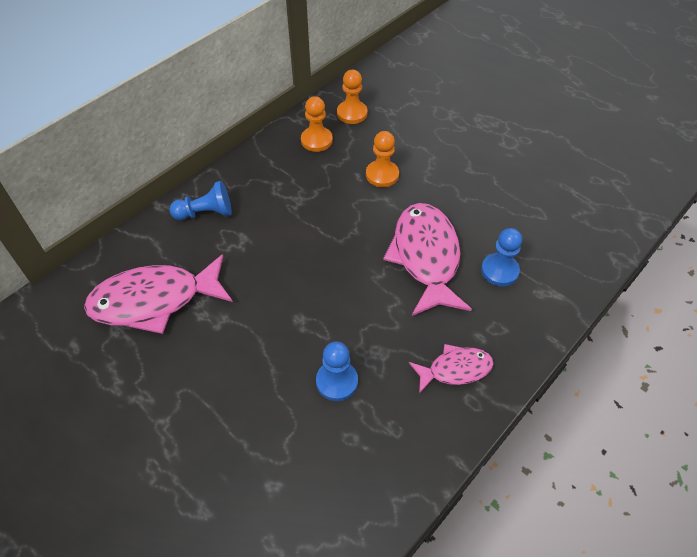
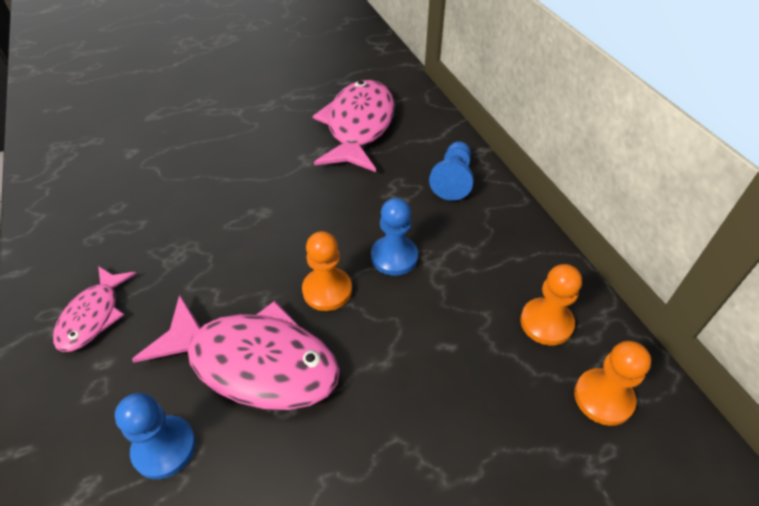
camera: 115 degrees right, 5 degrees down
blue pawn [316,341,358,401] -> blue pawn moved to [371,198,418,276]
orange pawn [366,131,399,187] -> orange pawn moved to [302,231,352,311]

